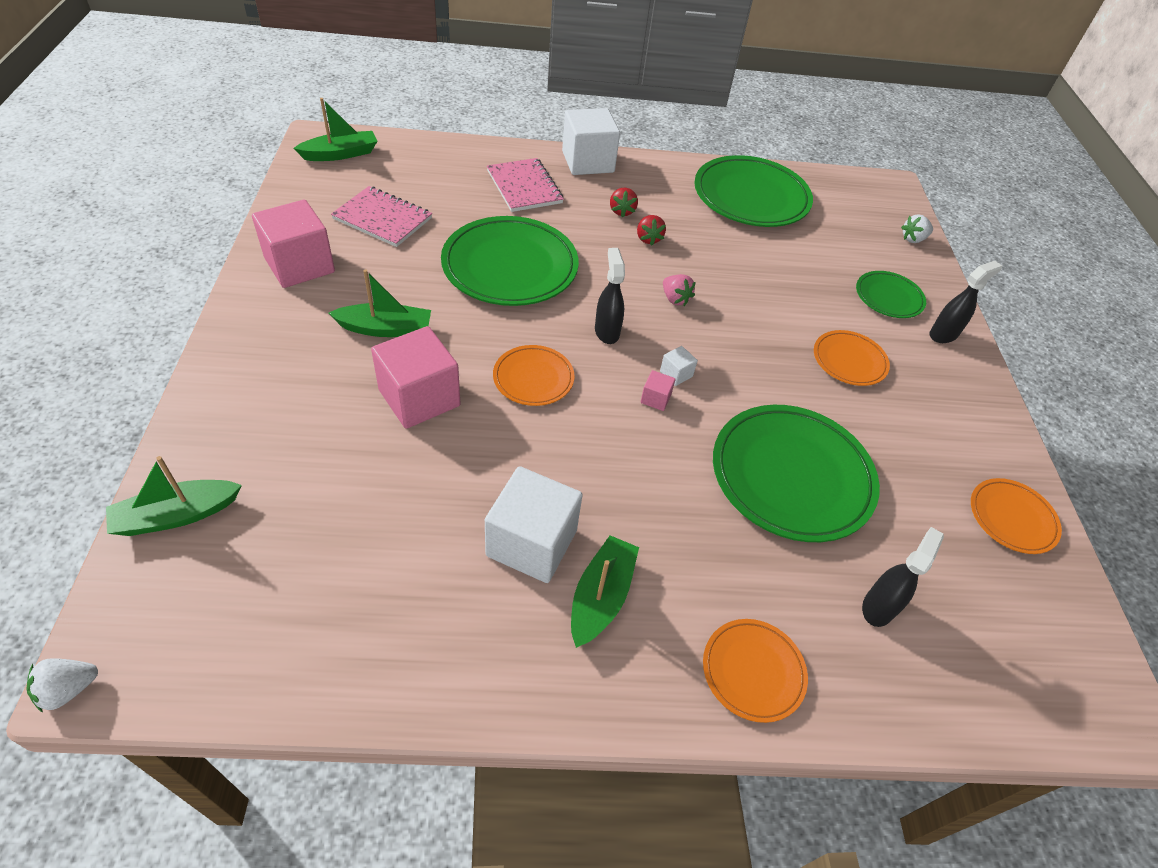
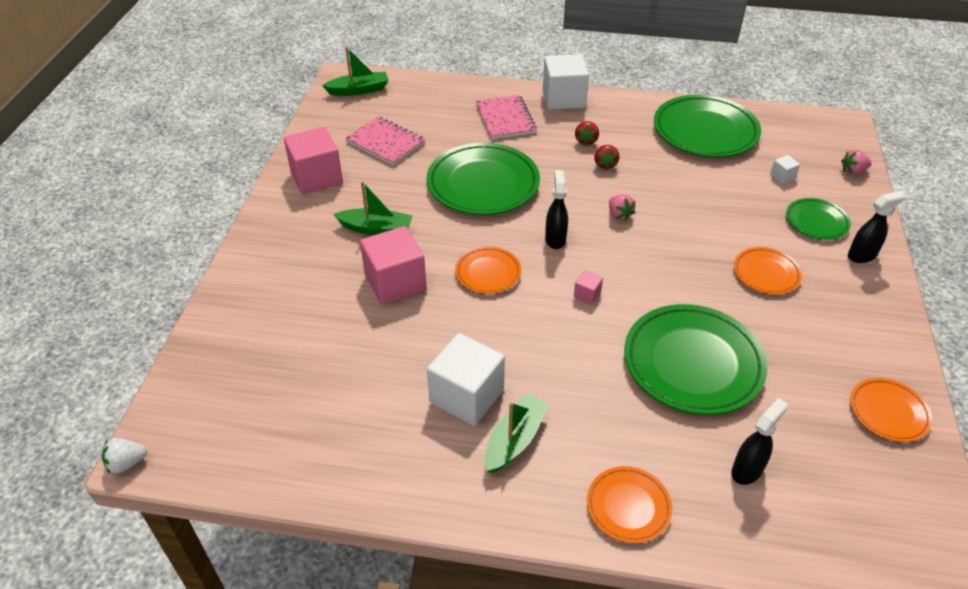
camera: 15 degrees right, 5 degrees down
green boat [106,456,242,536] -> none
white cube [660,346,698,386] -> white cube moved to [770,155,800,184]
white strawberry [901,214,933,243] -> pink strawberry [841,150,872,175]

